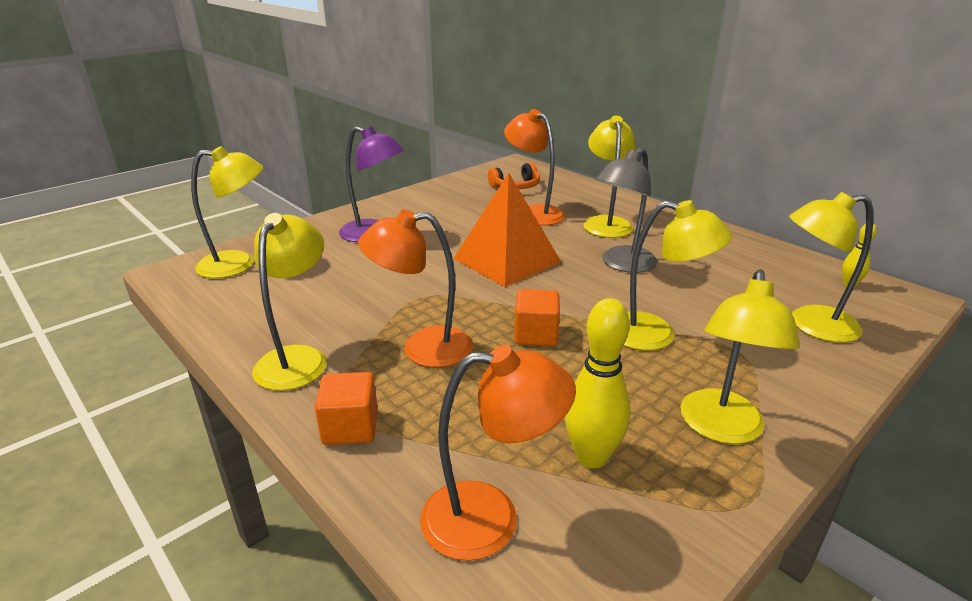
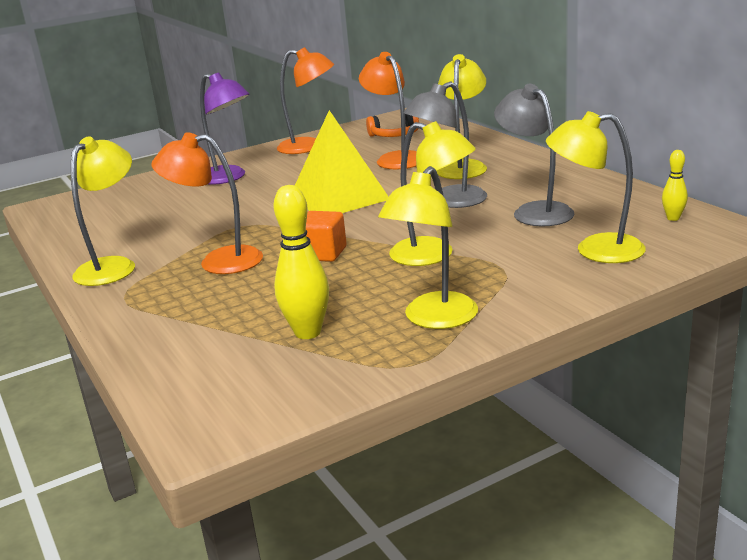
camera: 15 degrees right, 5 degrees down
yellow lamp [191,146,263,278] -> none
orange cube [315,372,378,445] -> none
orange lamp [420,345,576,561] -> orange lamp moved to [277,47,334,154]
orange pyramid [453,173,561,287] -> yellow pyramid [295,110,389,213]
none -> grey lamp [494,84,574,226]

